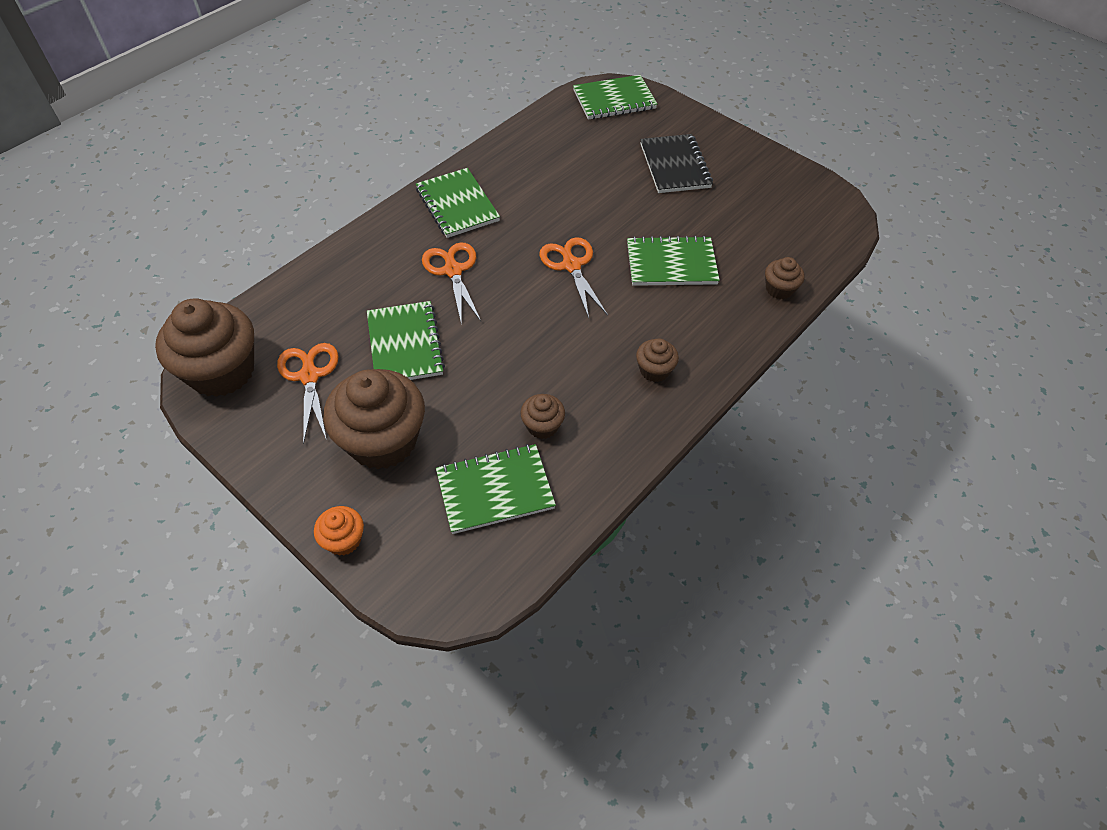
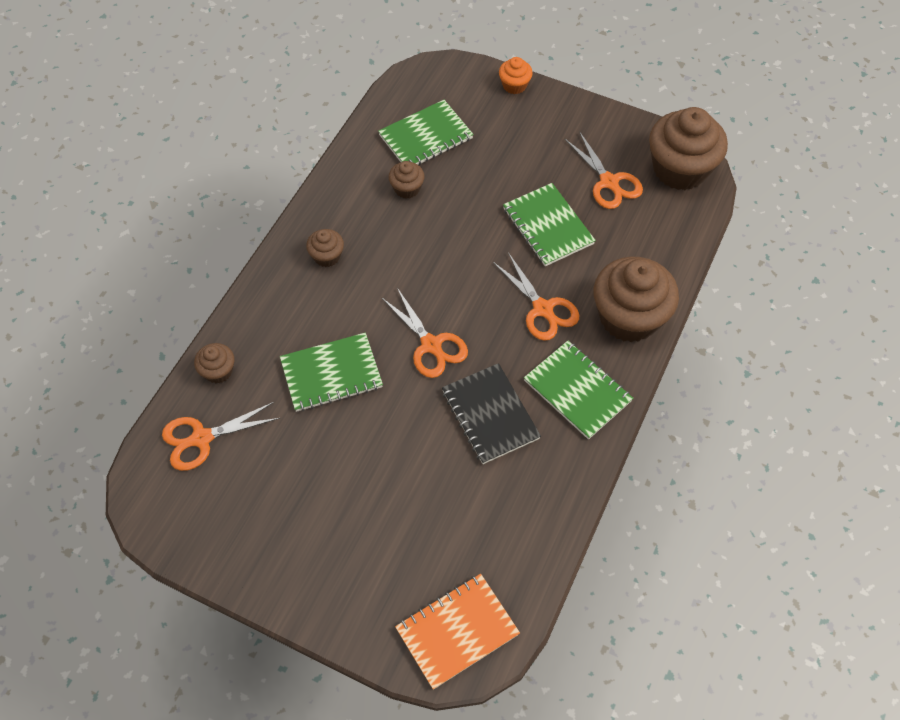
camera: 165 degrees right, 5 degrees up
brown cupcake [323,369,425,469] -> brown cupcake moved to [593,257,679,343]
green notebook [573,75,657,120] -> orange notebook [395,574,520,690]
black notebook [640,134,713,193] -> black notebook moved to [442,363,541,464]
none -> orange scissors [162,402,280,471]

